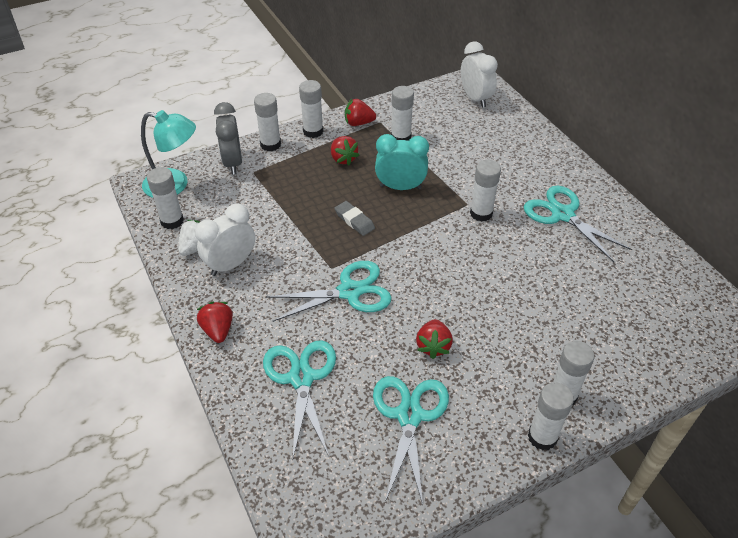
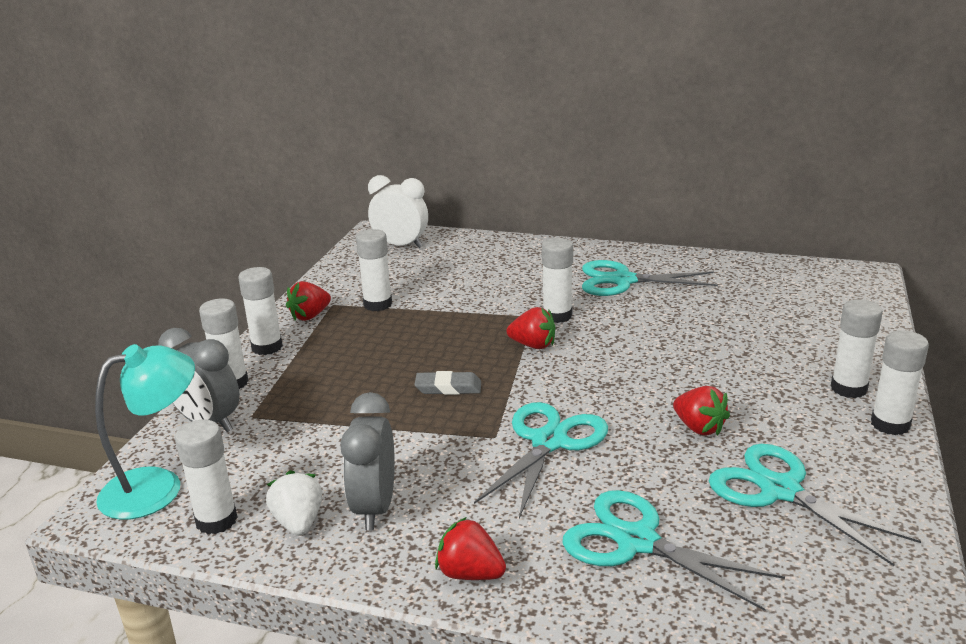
camera: 45 degrees left, 20 degrees down
white clock [195,204,255,276] -> grey clock [340,392,395,531]
red strawberry [331,136,359,165] -> red strawberry moved to [507,307,555,349]
turquoise clock [375,134,429,190] -> none

